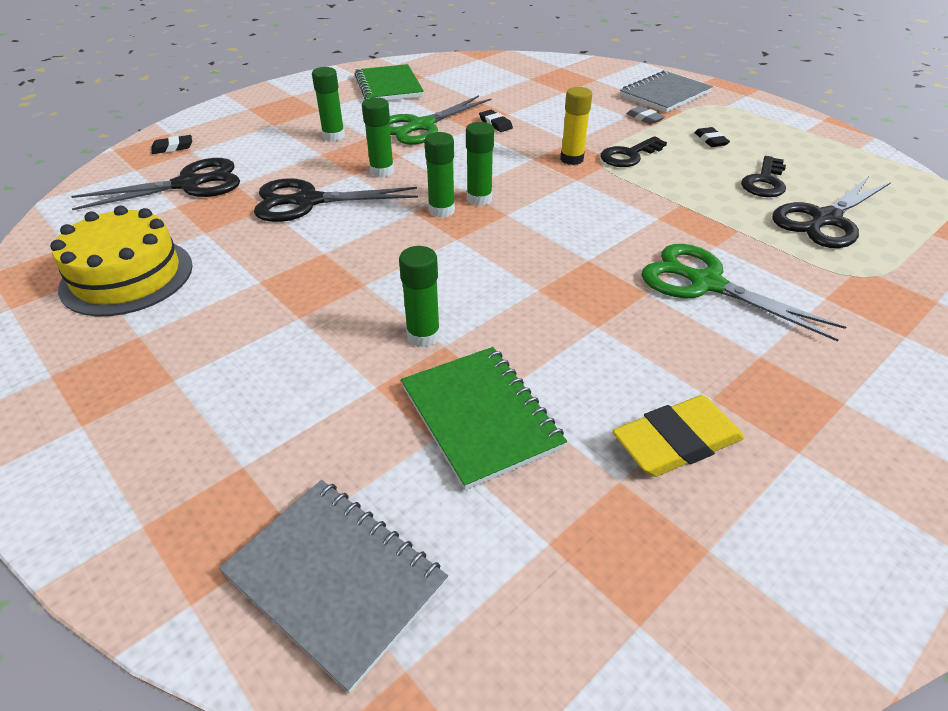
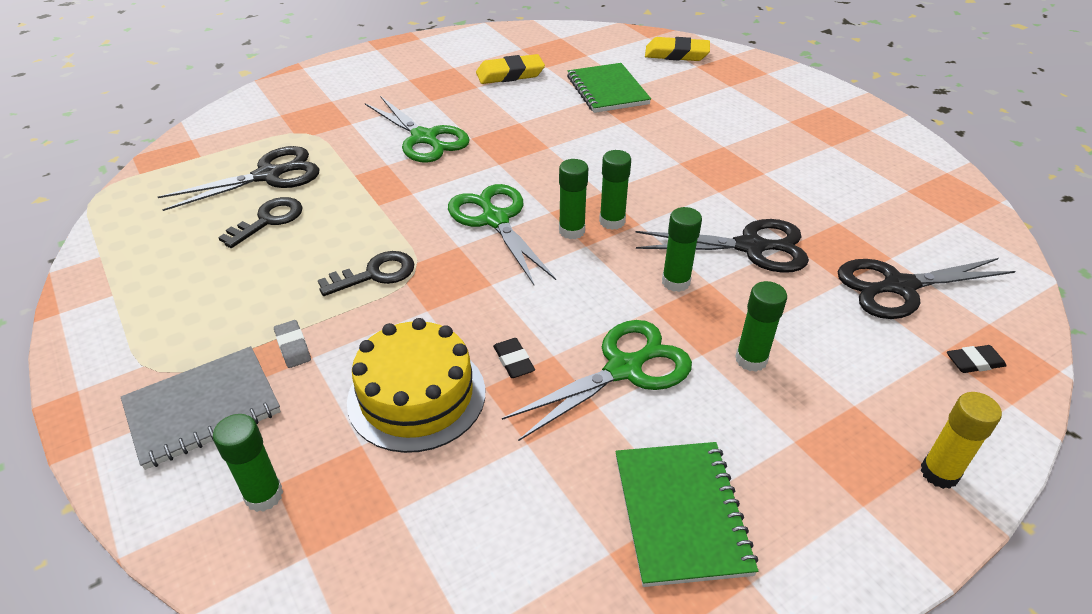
camera: 170 degrees left, 0 degrees up
yellow cake [50,206,193,316] -> yellow cake moved to [347,318,485,453]
grey notebook [219,480,448,693] -> yellow eraser [645,37,710,61]
green glue stick [399,246,440,347] -> green glue stick moved to [213,414,283,512]
yellow glue stick [560,87,592,165] -> yellow glue stick moved to [921,392,1002,489]
black eraser [694,127,730,147] -> none
none -> green scissors [448,184,556,285]

